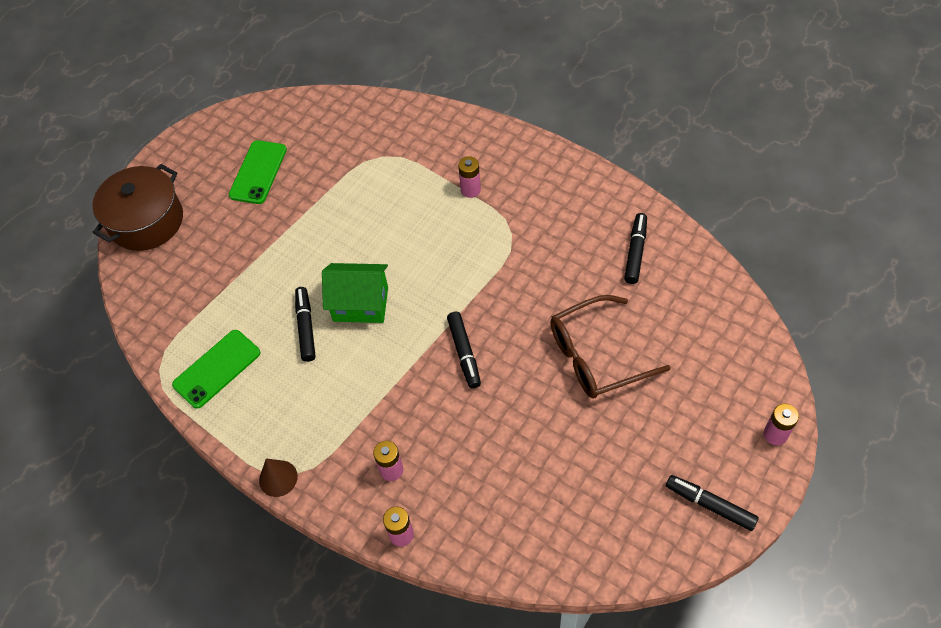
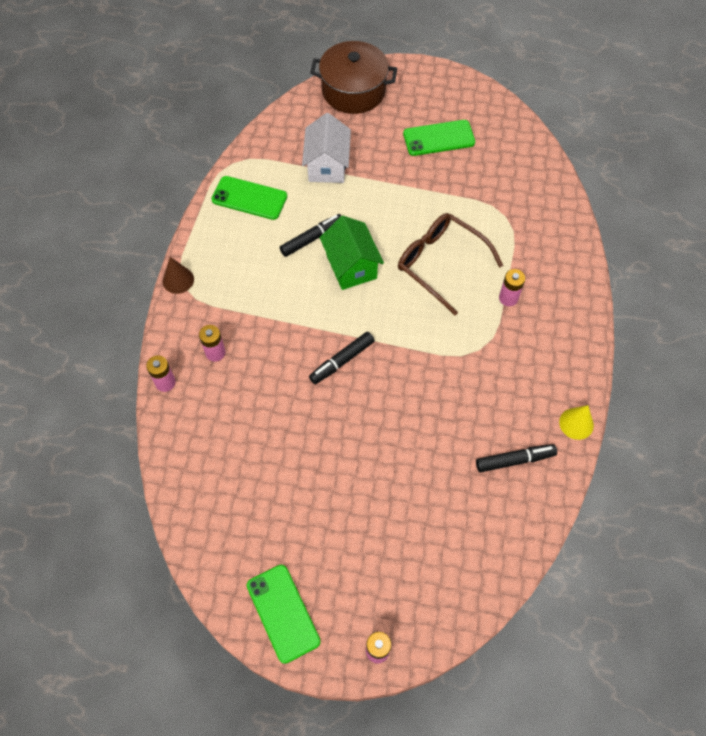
camera: 60 degrees right, 5 degrees up
brown glasses [550,295,671,398] -> brown glasses moved to [398,213,503,315]
black marker [666,475,759,531] -> green phone [247,565,321,664]
none -> white house [302,113,351,183]
none -> yellow cone [559,405,594,440]

